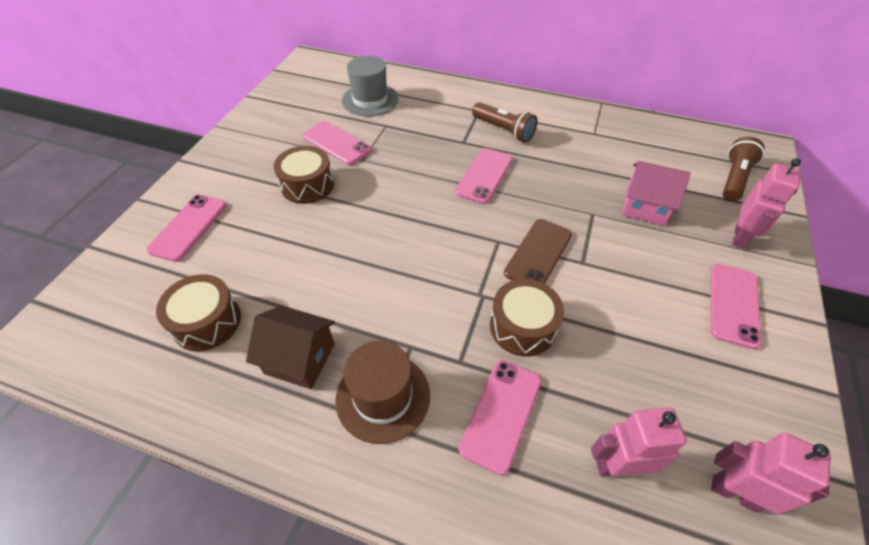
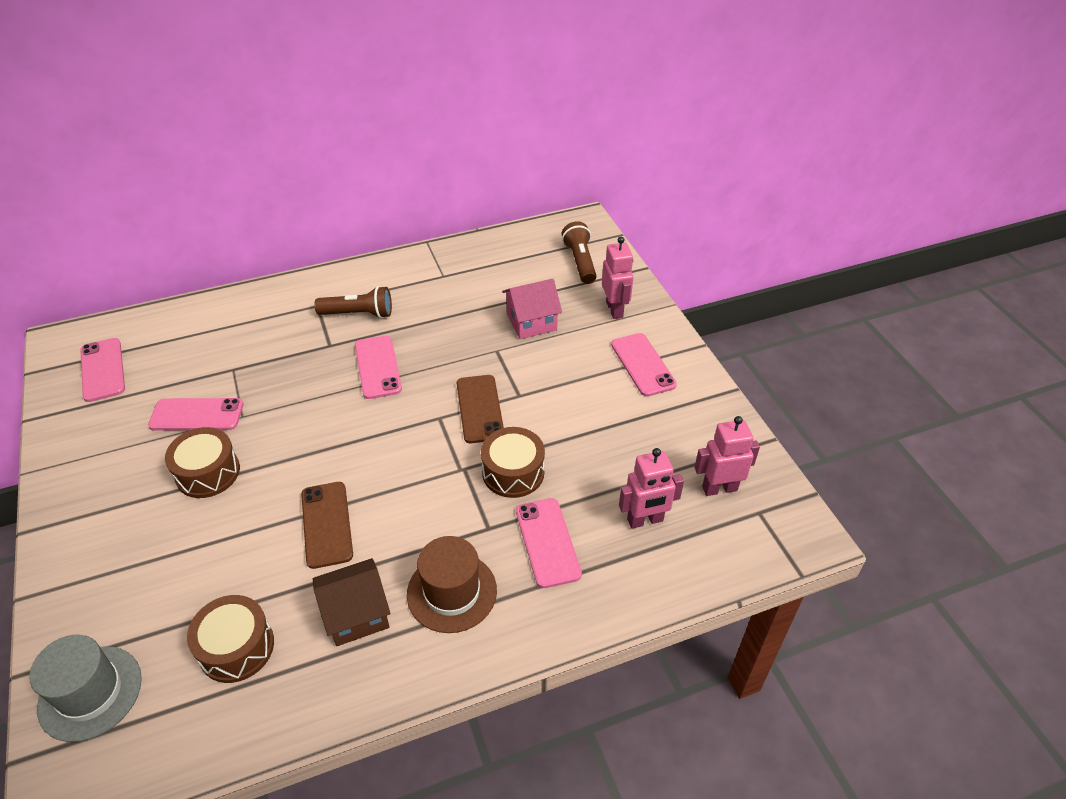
camera: 40 degrees left, 5 degrees down
pink phone [146,195,227,262] -> pink phone moved to [80,338,125,402]
grey hat [342,56,399,116] -> grey hat moved to [29,635,142,742]
pink robot [591,407,687,477] -> pink robot turned 150 degrees counterclockwise [619,448,684,529]
none -> brown phone [301,482,353,569]

